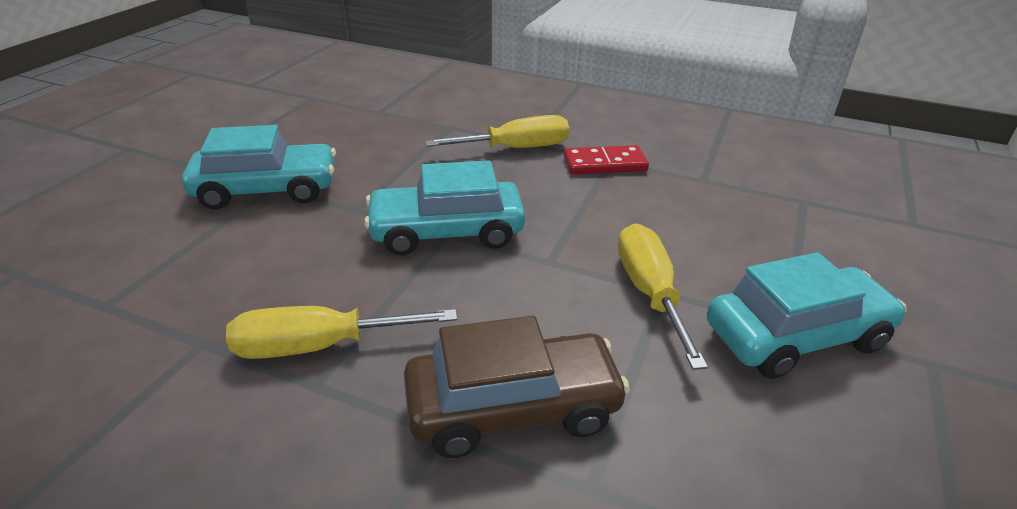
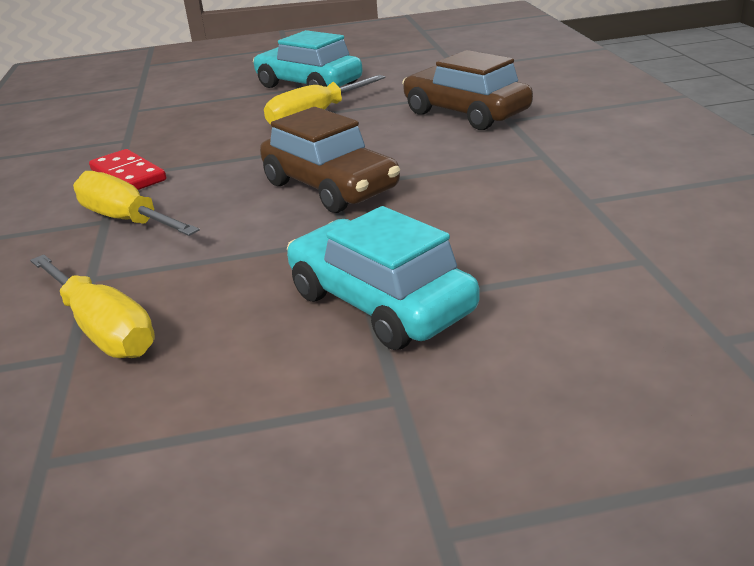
camera: 120 degrees left, 5 degrees down
yellow screwdriver [226,306,457,359] -> yellow screwdriver moved to [30,254,155,358]
turquoise car [364,161,525,256] -> brown car [260,107,400,213]

